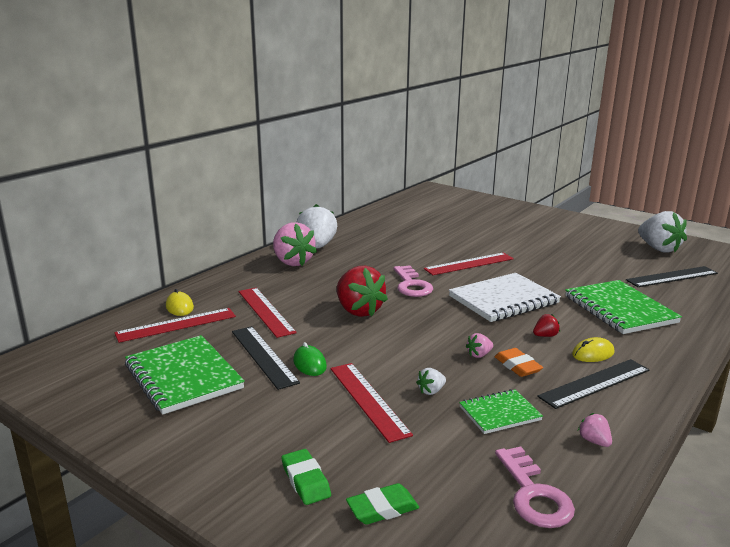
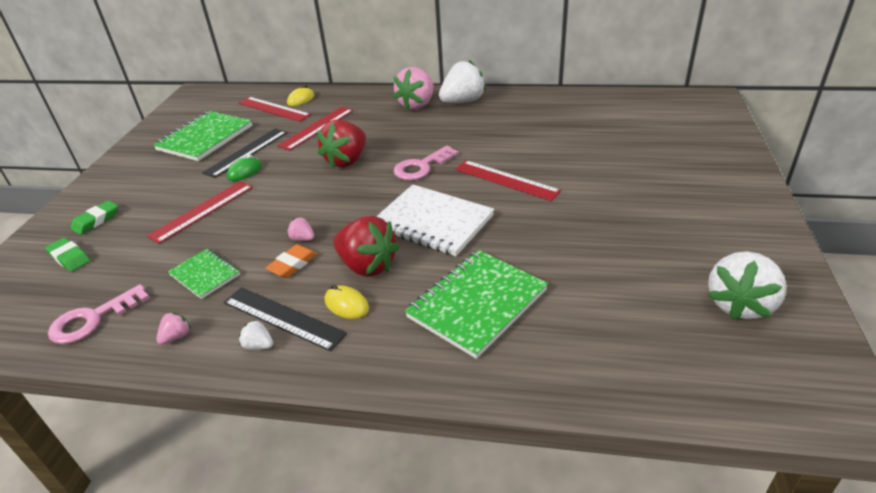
camera: 65 degrees right, 15 degrees up
white strawberry [416,368,446,395] -> white strawberry moved to [239,320,273,350]
red strawberry [533,314,560,337] -> red strawberry [333,216,400,277], size x2.31
black ruler [626,266,718,287] -> none

